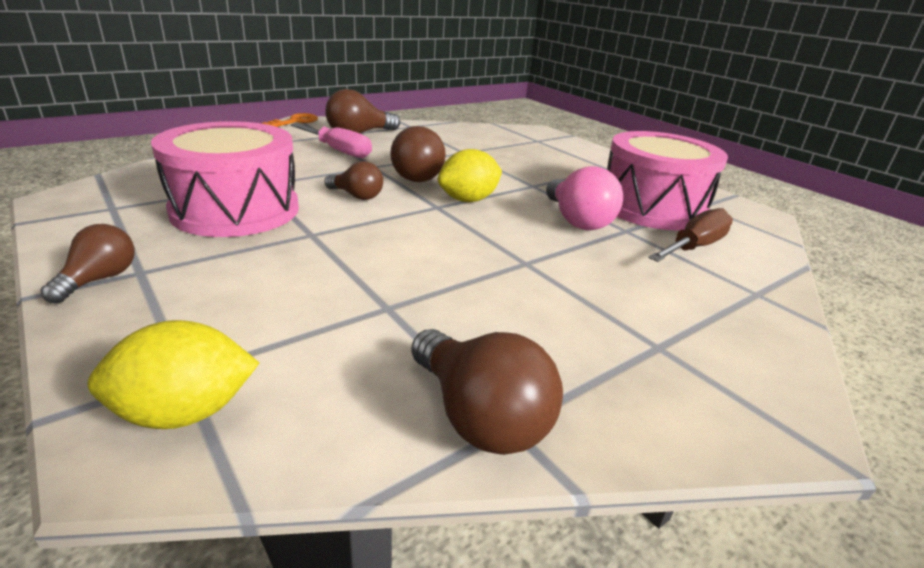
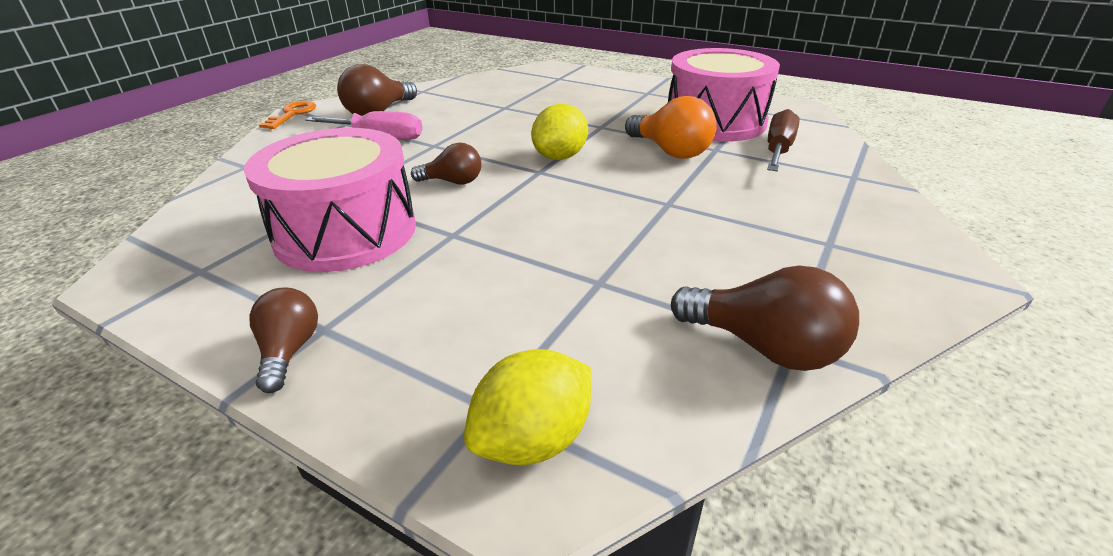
camera: 20 degrees left, 5 degrees up
brown light bulb [390,126,446,182] -> none
pink light bulb [546,166,623,230] -> orange light bulb [625,96,717,159]

